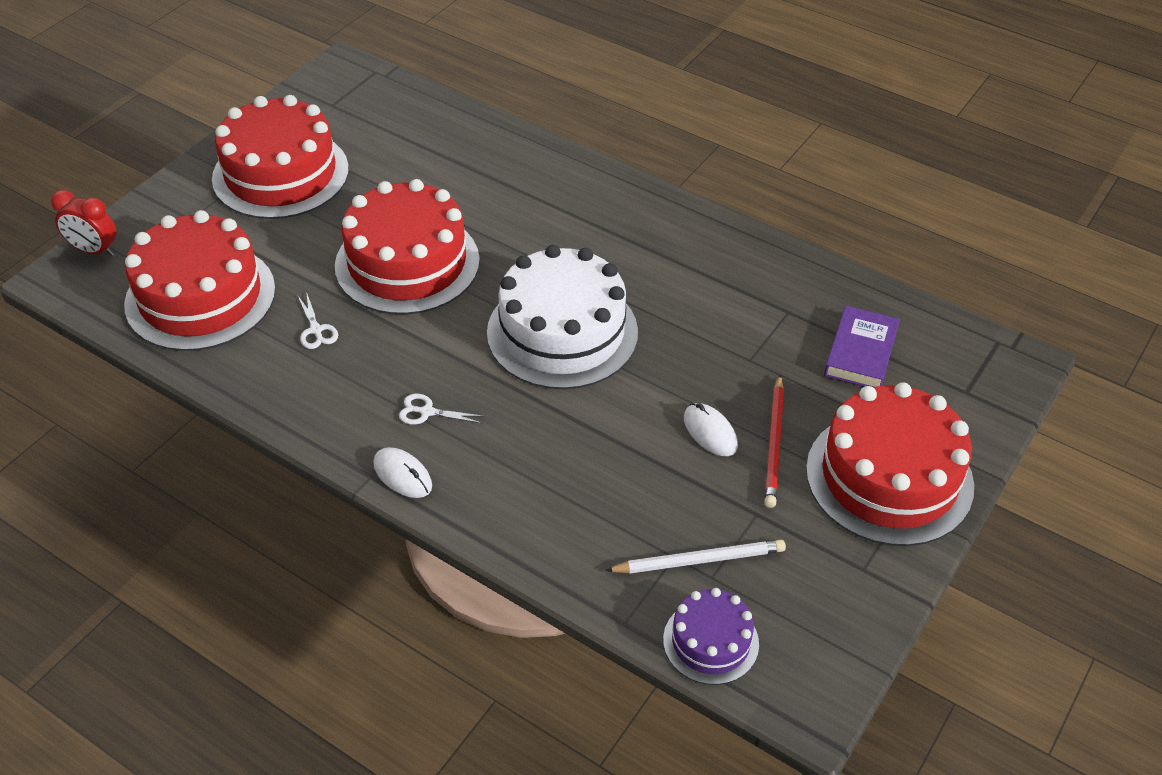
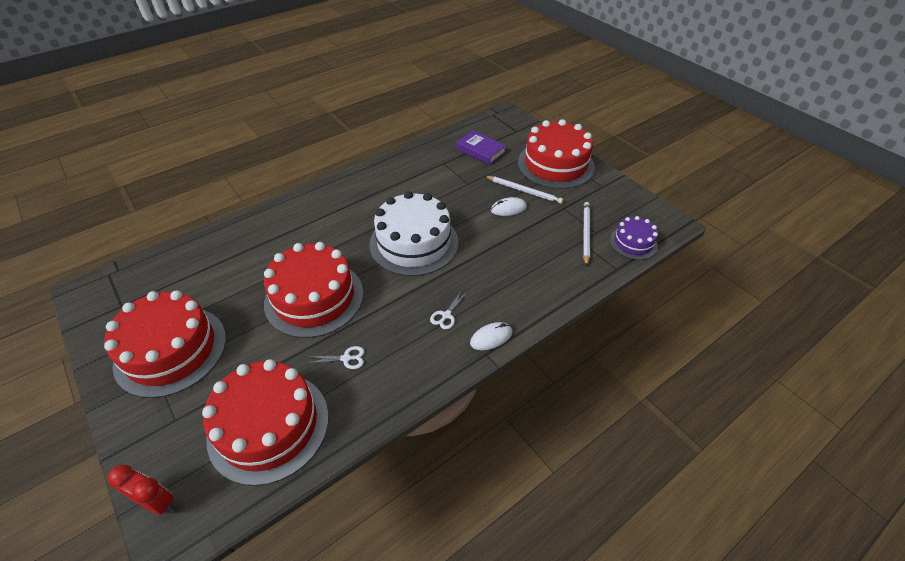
camera: 70 degrees left, 0 degrees up
red clock [51,190,116,256] -> red clock turned 105 degrees counterclockwise [108,465,175,515]
red pencil [764,375,784,508] -> white pencil [485,176,563,204]

